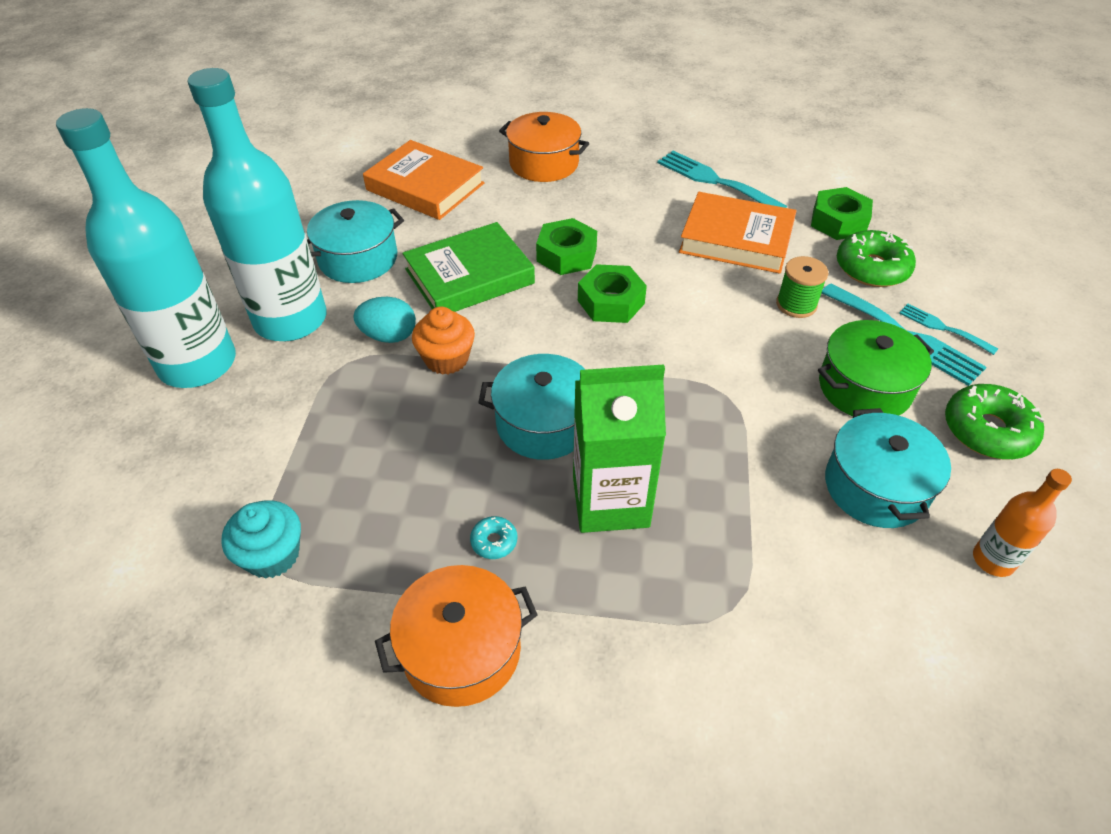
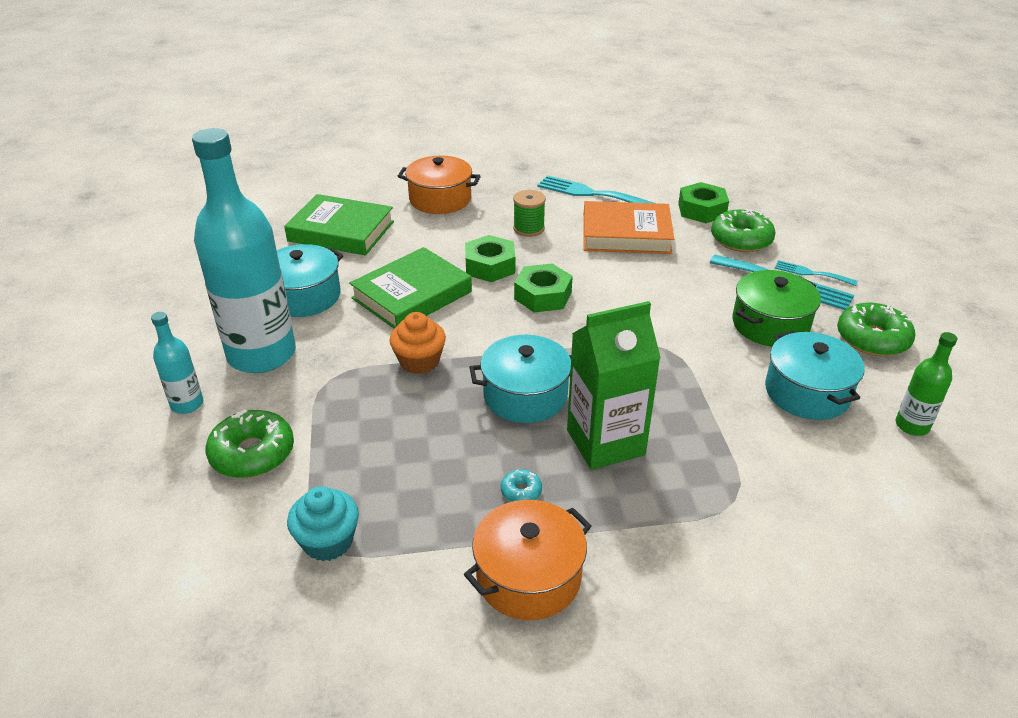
camera: 15 degrees left, 10 degrees down
turquoise bottle [56,108,236,388] -> turquoise bottle [151,312,203,414], size x0.44
turquoise egg [354,297,416,343] -> none
orange book [363,140,485,220] -> green book [284,194,394,256]
green spool [776,256,828,318] -> green spool moved to [513,190,546,237]
orange bottle [973,469,1072,577] -> green bottle [896,332,957,436]
none -> green donut [206,409,294,478]

